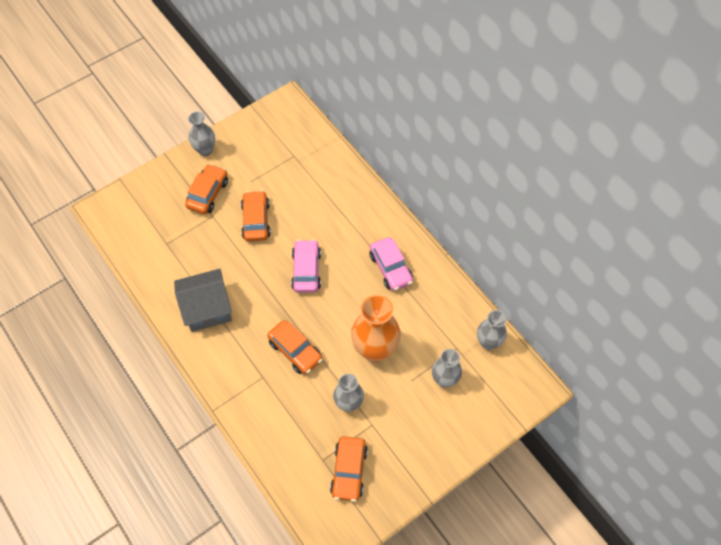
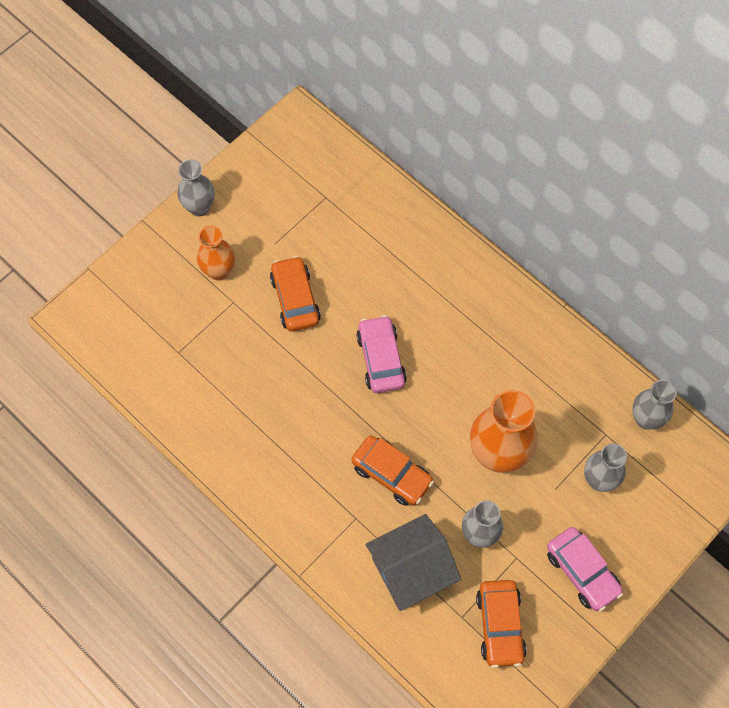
camera: 10 degrees left, 5 degrees up
grey house [174,269,232,332] -> grey house moved to [365,514,461,611]
orange car [185,164,228,214] -> orange vase [197,226,235,281]
pink car [369,237,413,291] -> pink car moved to [547,527,623,611]

